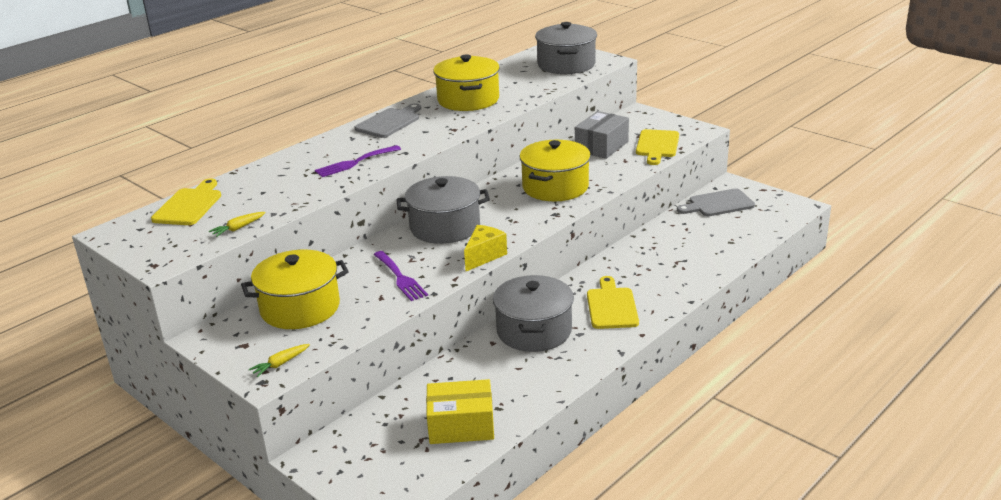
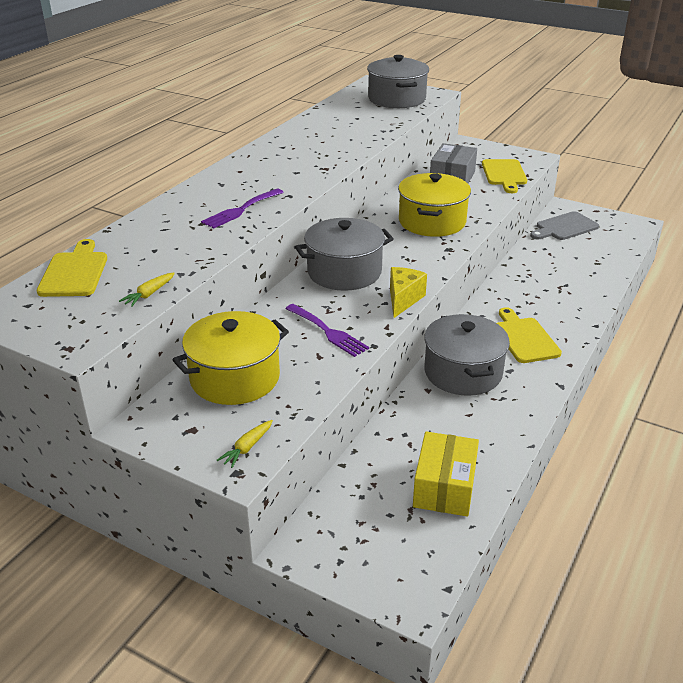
camera: 15 degrees left, 5 degrees up
grey cutting board [354,103,421,138] -> none
yellow box [426,379,494,444] -> yellow box turned 60 degrees counterclockwise [413,432,479,516]
yellow pot [433,54,500,111] -> none

